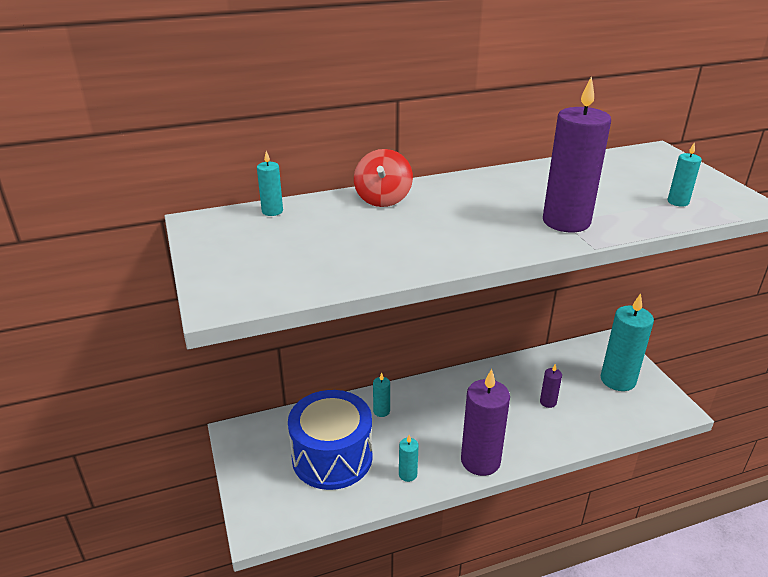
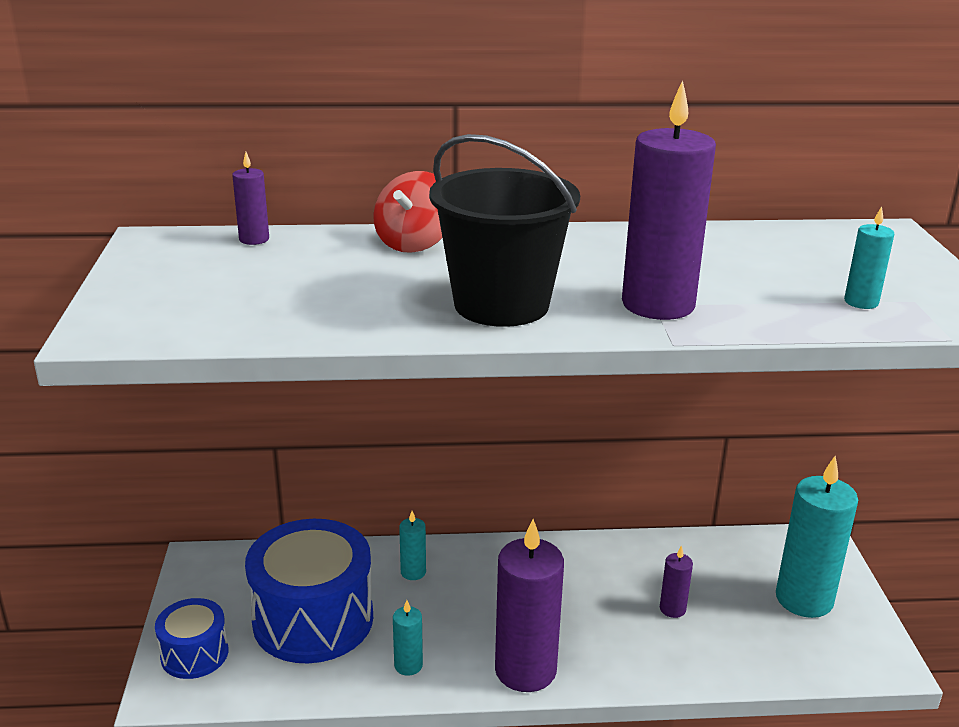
camera: 15 degrees right, 5 degrees down
turquoise candle [257,151,283,216] -> purple candle [232,152,269,245]
none -> blue drum [155,598,228,679]
none -> black bucket [429,134,580,327]

